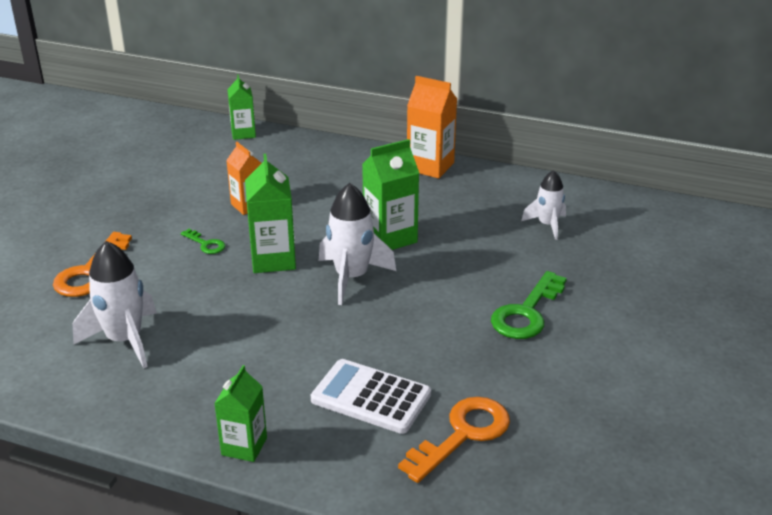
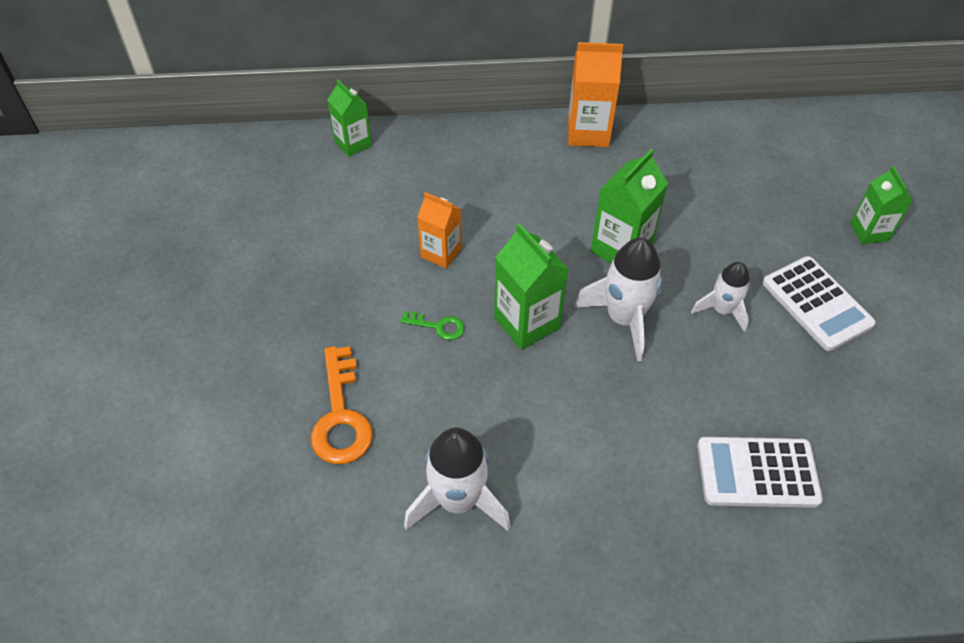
camera: 25 degrees left, 20 degrees up
green carton [214,365,267,462] -> green carton moved to [850,166,913,244]
orange key [398,397,510,483] -> none
green key [491,271,567,339] -> white calculator [762,256,876,351]
white rocket [521,170,566,240] -> white rocket moved to [691,262,750,333]

